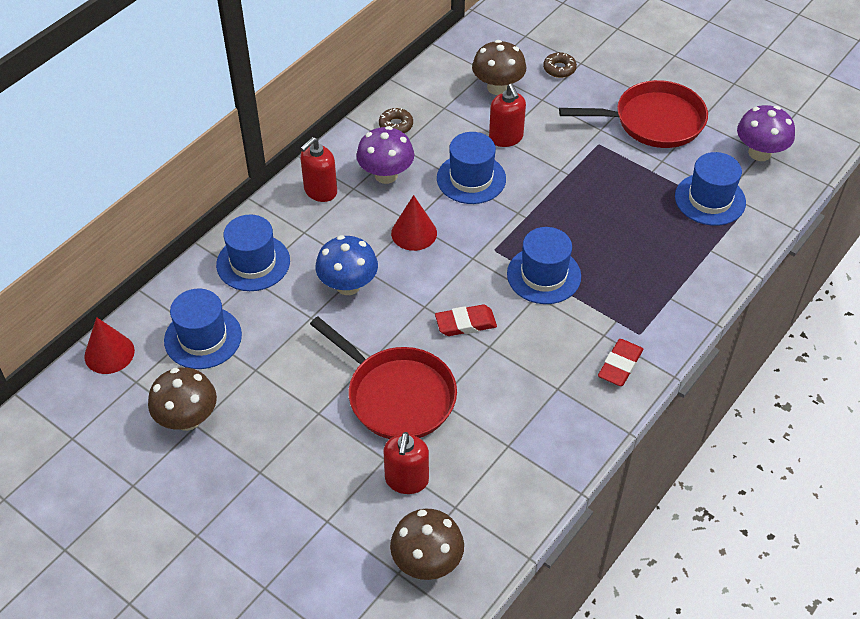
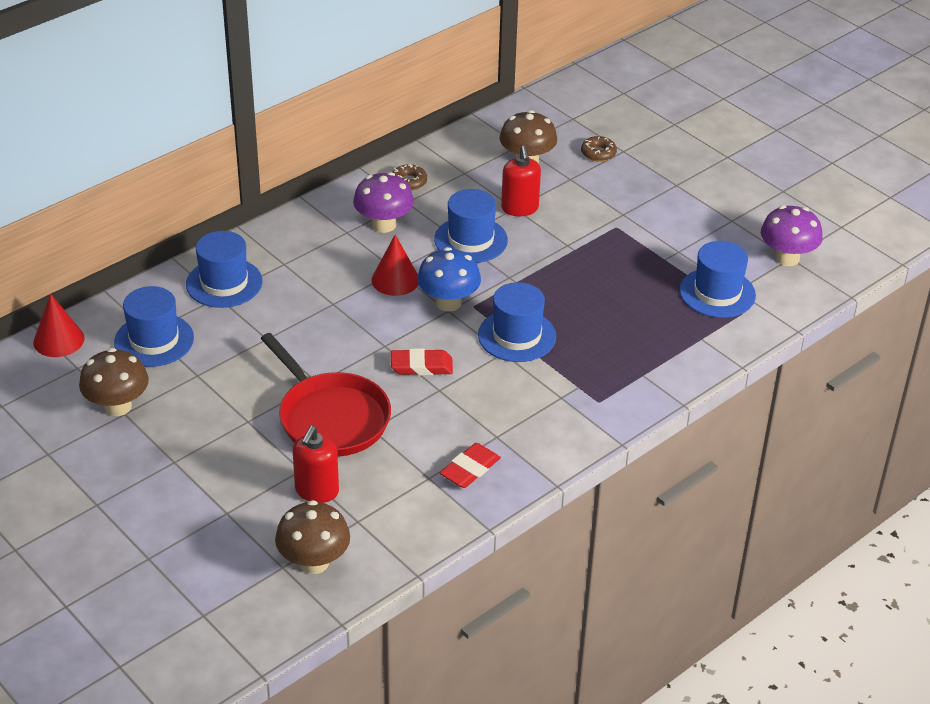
camera: 10 degrees right, 10 degrees down
red soap dispenser [300,137,337,202] -> none
blue mushroom [315,235,378,295] -> blue mushroom moved to [417,247,481,312]
red pan [559,80,708,148] -> none
red eraser [598,339,643,386] -> red eraser moved to [440,443,501,488]

